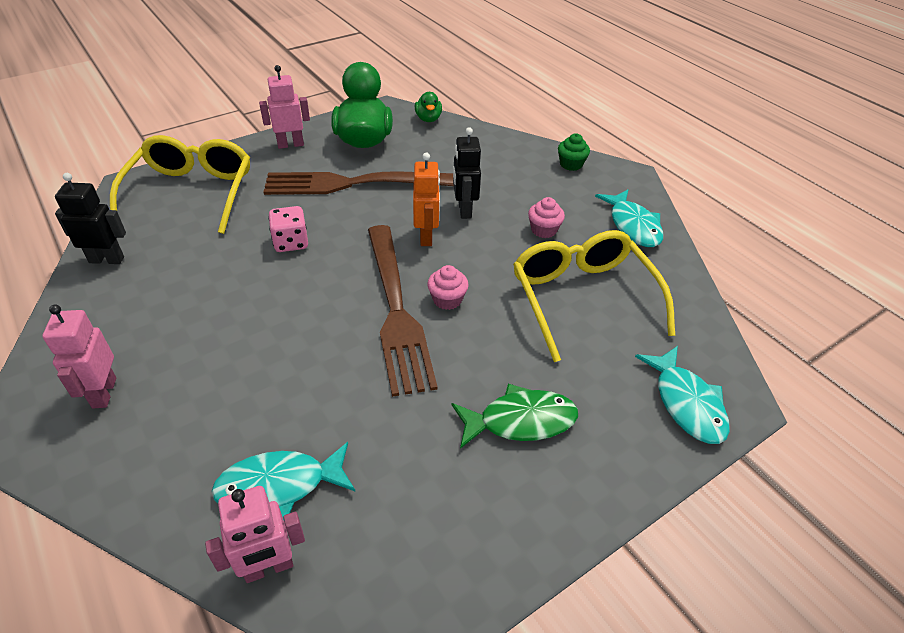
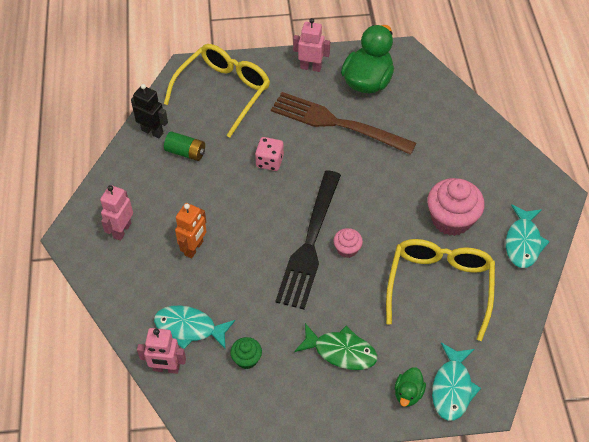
camera: 30 degrees right, 10 degrees up
brown fork [368,225,438,397] -> black fork [275,170,341,310]
orange robot [413,153,440,246] -> orange robot moved to [175,203,207,258]
green duck [415,92,442,122] -> green duck moved to [395,367,426,407]
black robot [453,127,481,219] -> none
pink cupcake [528,197,565,238] -> pink cupcake [427,178,485,236], size x1.97
green cupcake [558,133,590,171] -> green cupcake moved to [230,337,262,369]
none -> green battery [164,131,205,161]

